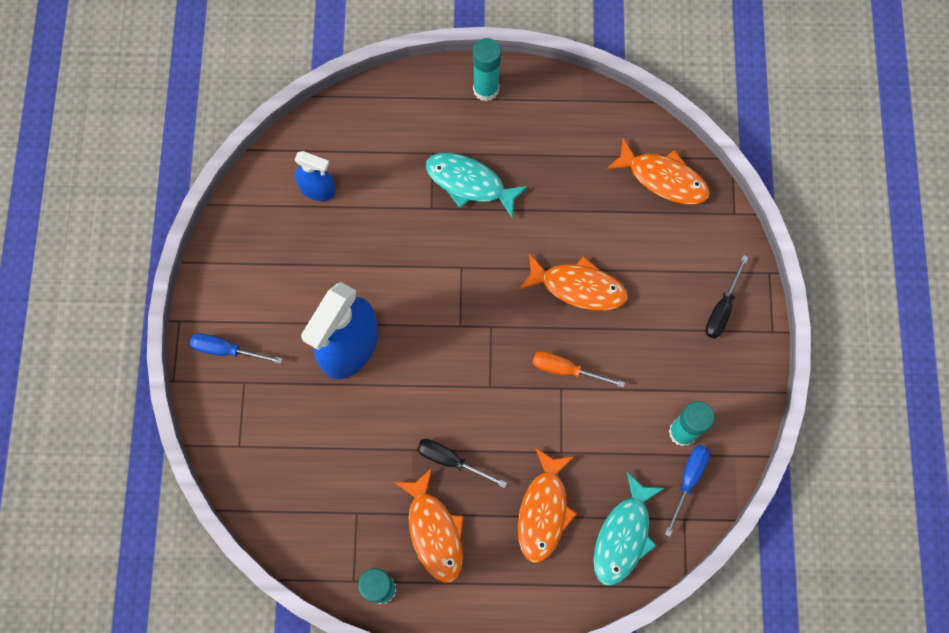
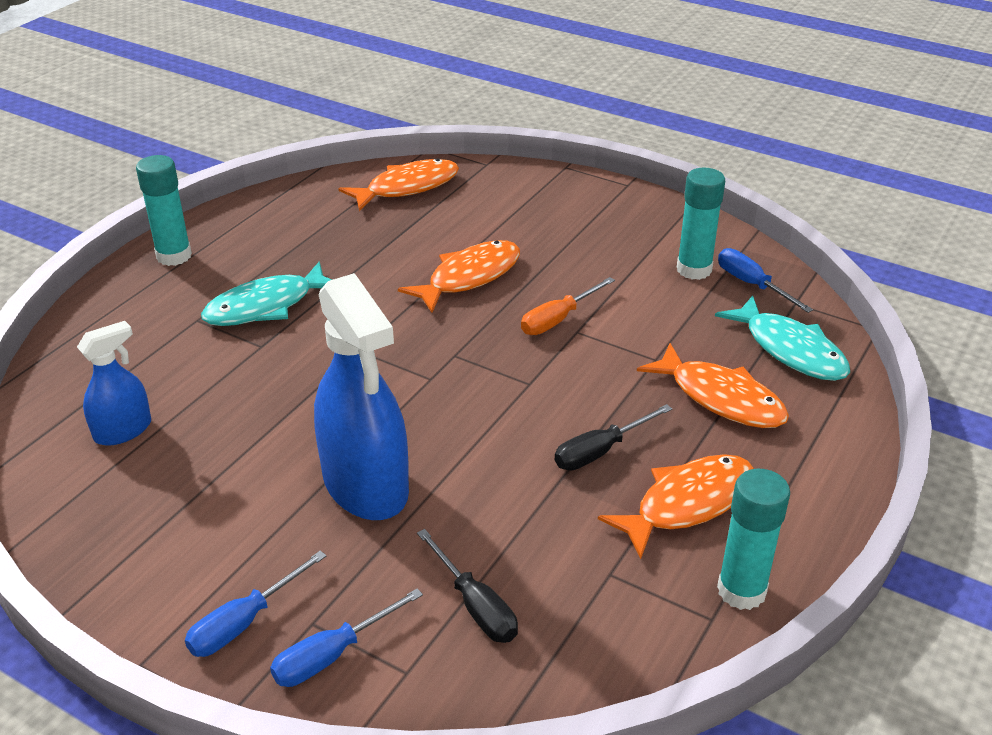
camera: 60 degrees left, 35 degrees down
orange fish [394,468,464,583] -> orange fish turned 45 degrees counterclockwise [598,454,754,559]
black screwdriver [705,255,749,339] -> black screwdriver moved to [417,529,518,643]
none -> blue screwdriver [270,588,423,687]

